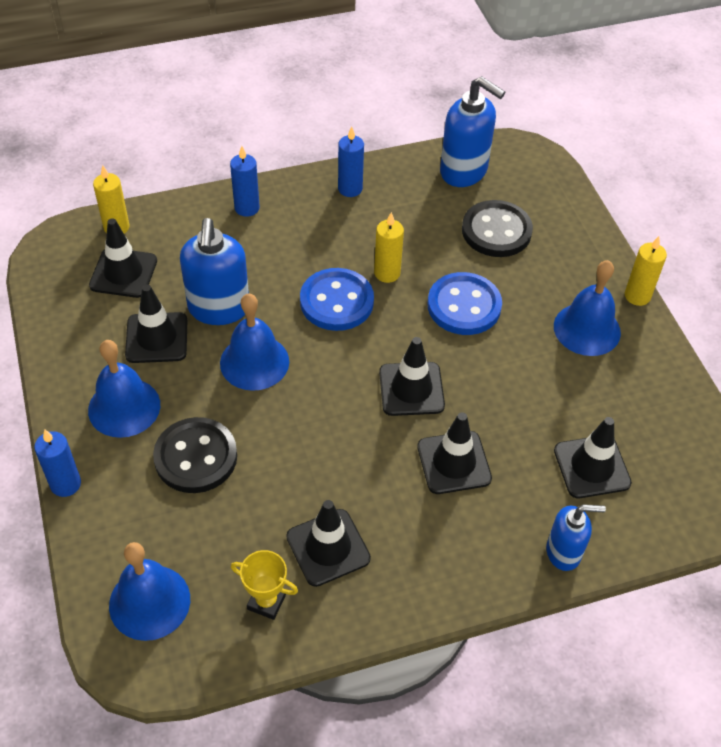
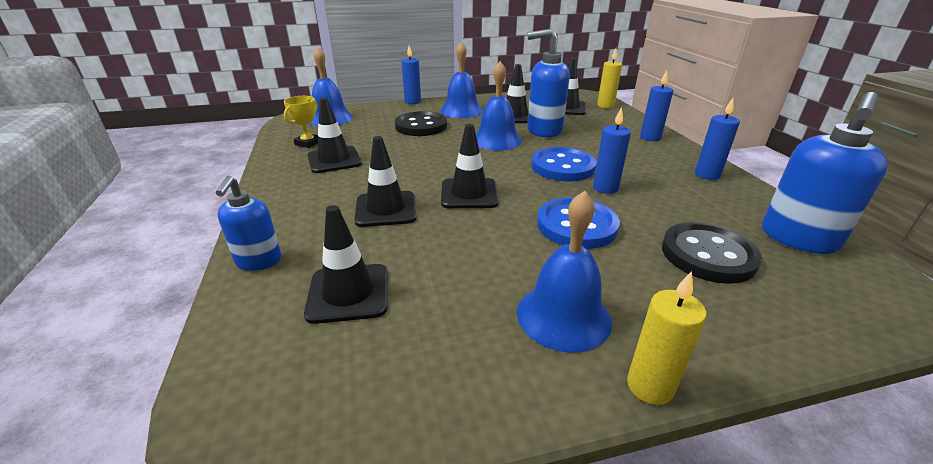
camera: 95 degrees right, 20 degrees down
yellow candle [374,212,404,283] -> blue candle [593,107,631,194]

